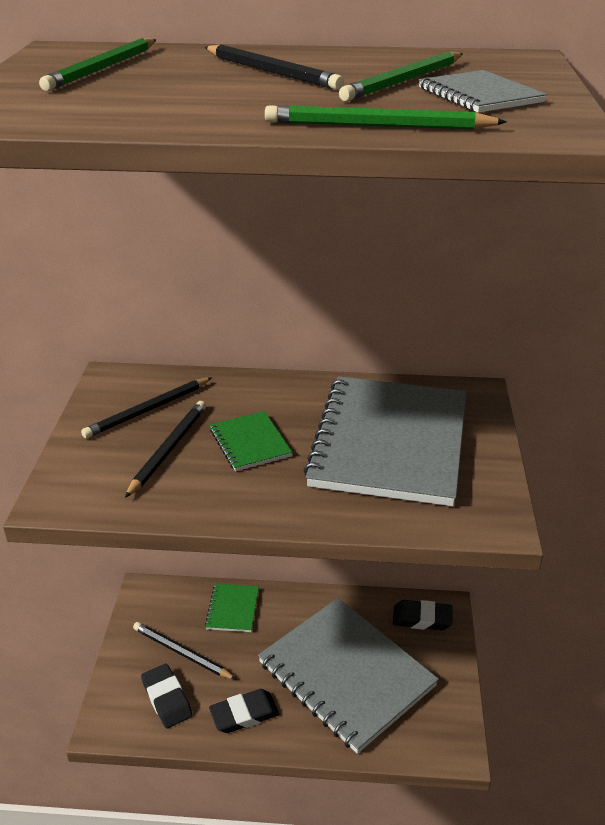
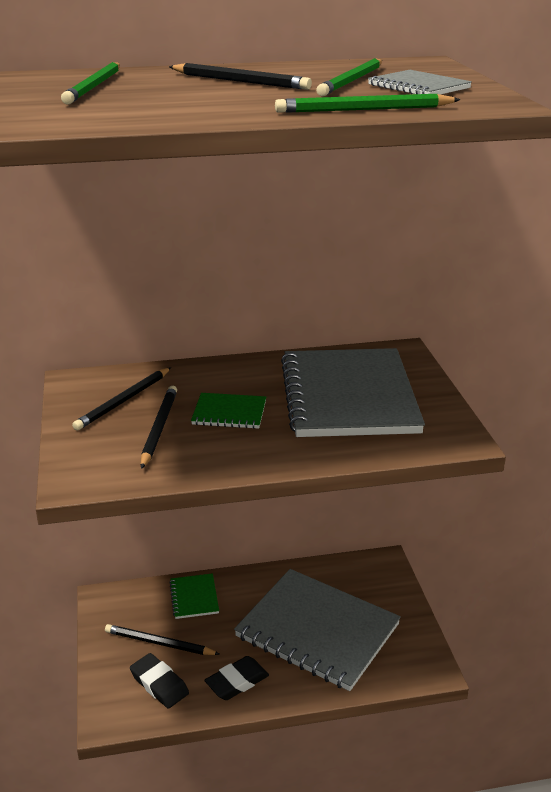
camera: 15 degrees left, 5 degrees down
green notebook [210,411,292,471] -> green notebook turned 45 degrees counterclockwise [191,393,266,429]
black eraser [393,600,453,631] -> none

